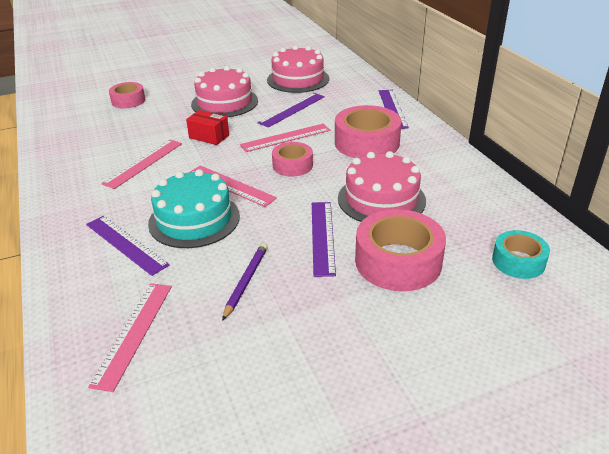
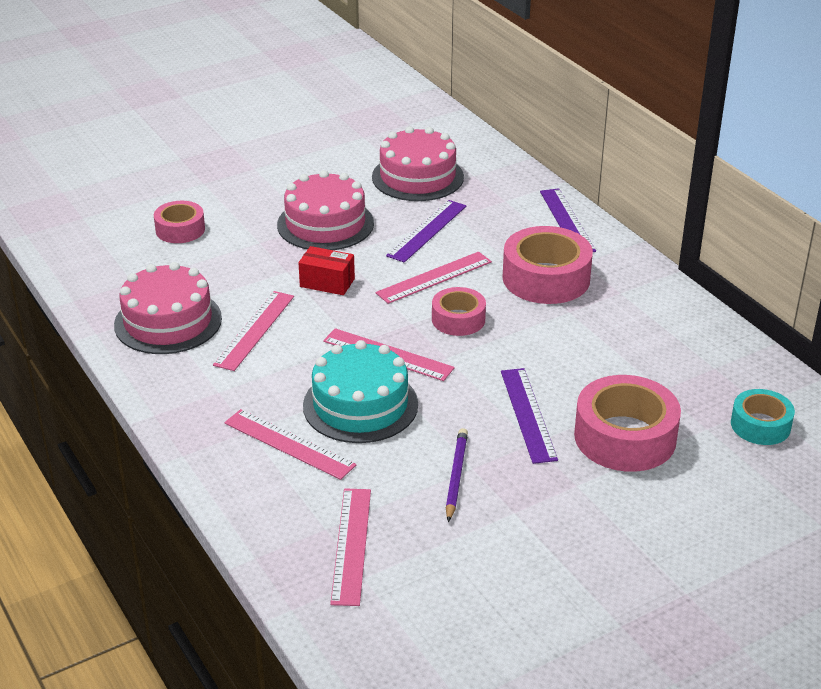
camera: 10 degrees left, 0 degrees up
purple ruler [86,216,170,276] -> pink ruler [224,409,356,480]
pink cake [338,151,426,222] -> pink cake moved to [114,262,222,354]

